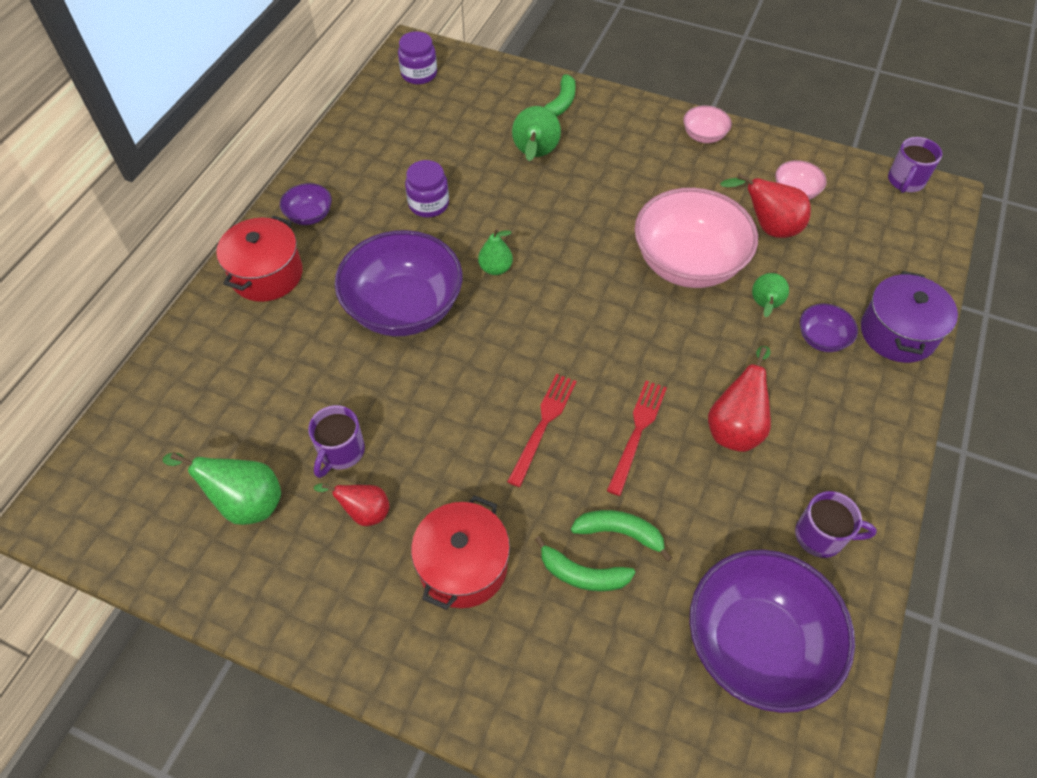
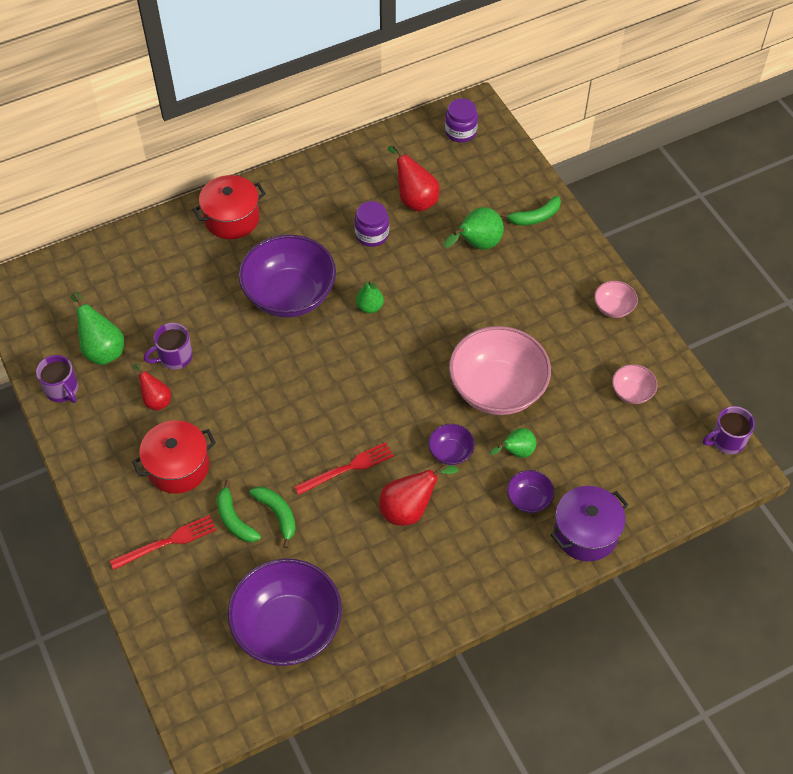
camera: 40 degrees right, 0 degrees up
purple bowl [280,183,332,225] -> purple bowl moved to [428,424,475,465]
red fork [507,374,577,487] -> red fork moved to [110,515,216,570]
red pear [720,174,811,238] -> red pear moved to [388,145,440,212]
purple mug [795,491,877,558] -> purple mug moved to [36,355,78,403]

